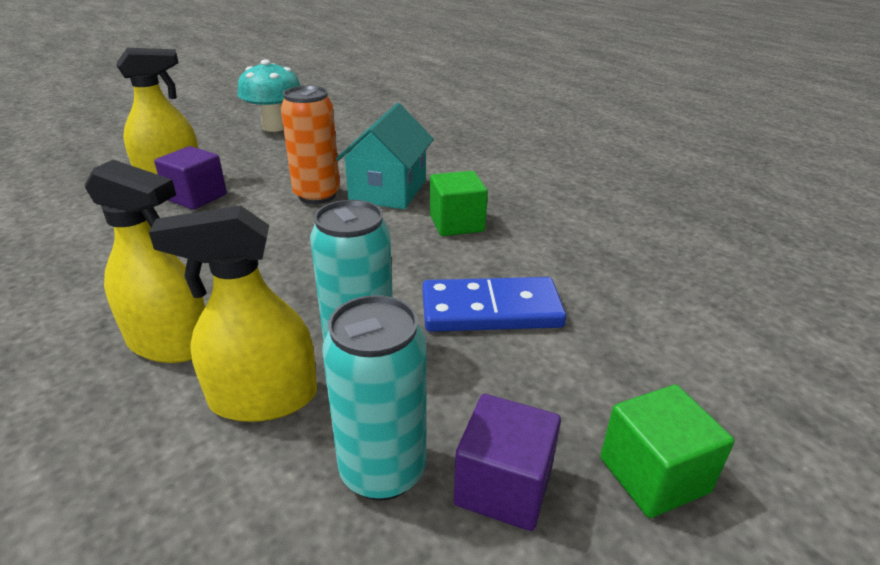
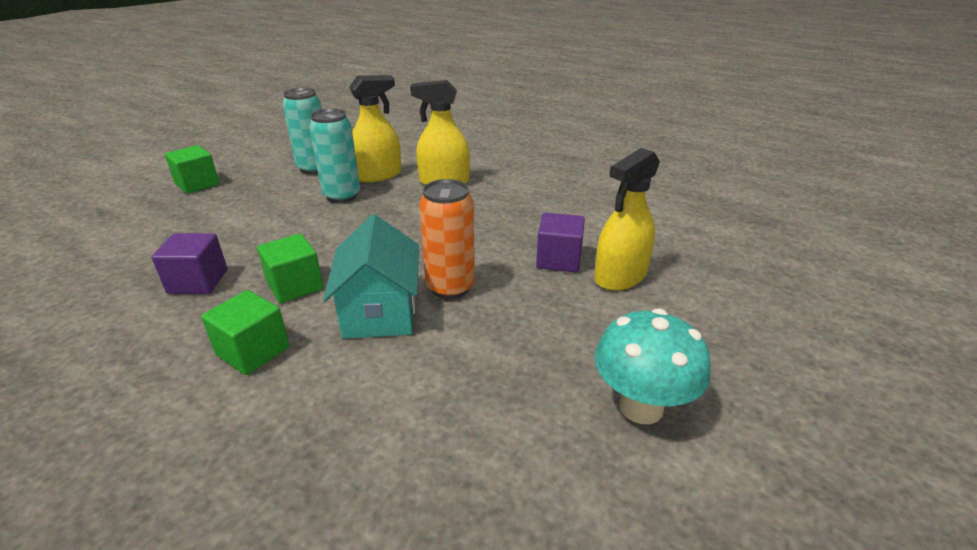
camera: 160 degrees right, 0 degrees up
blue domino [422,277,566,332] -> none
purple cube [454,394,561,531] -> purple cube moved to [152,233,227,294]
none -> green cube [201,290,290,375]

